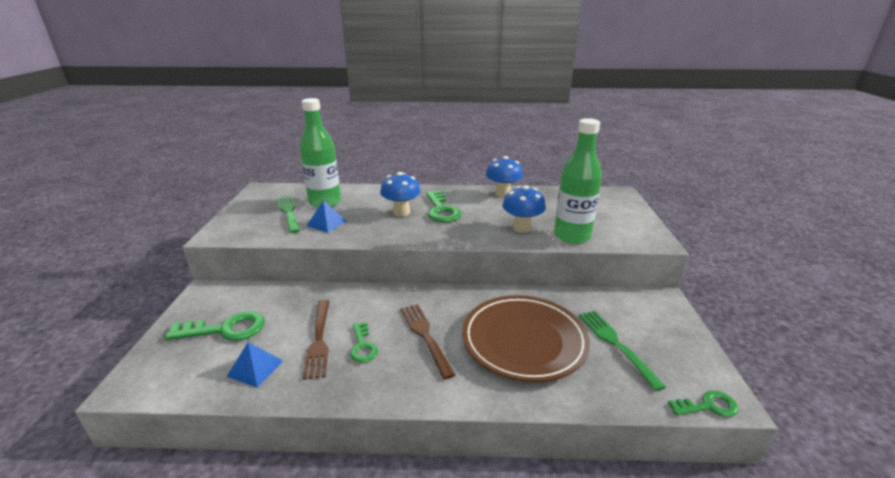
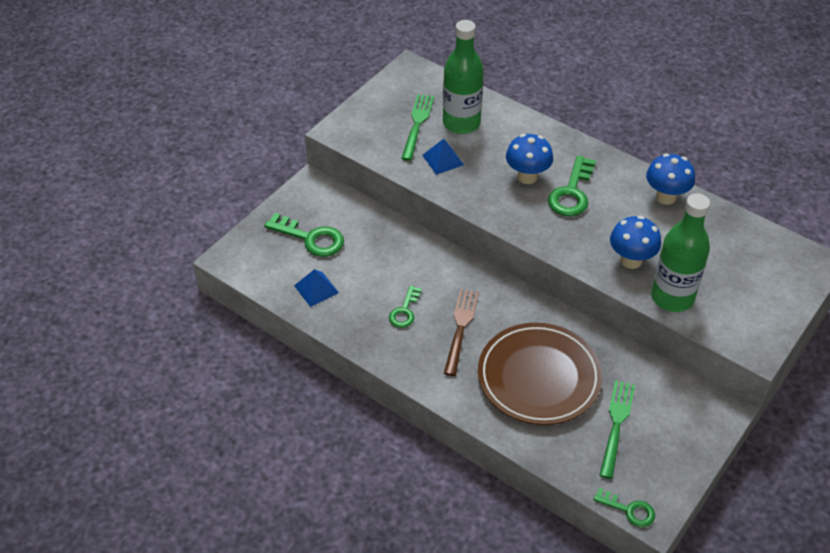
camera: 35 degrees right, 20 degrees up
brown fork [303,300,330,380] -> none

